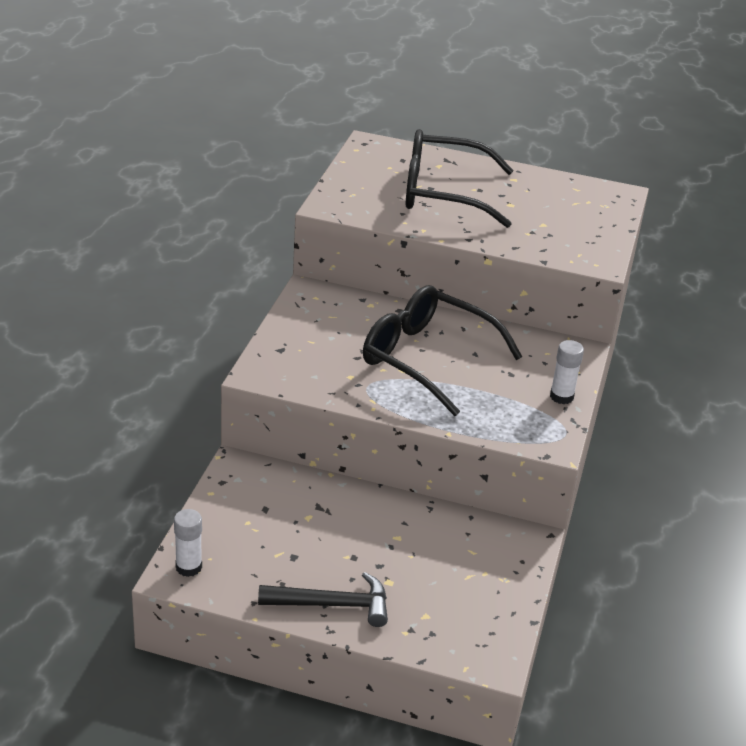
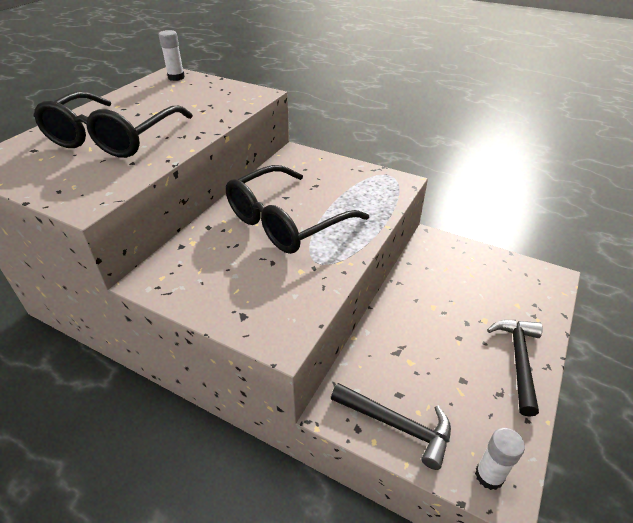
camera: 75 degrees left, 5 degrees up
white glue stick [550,340,584,404] -> white glue stick moved to [159,30,185,81]
none -> black hammer [331,383,451,470]

